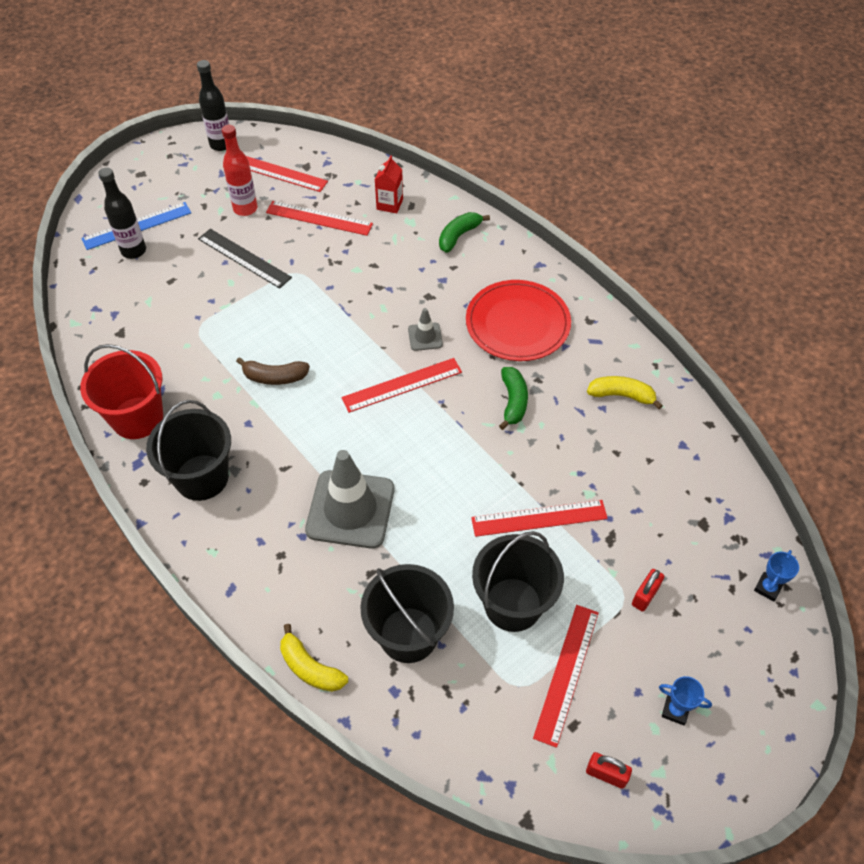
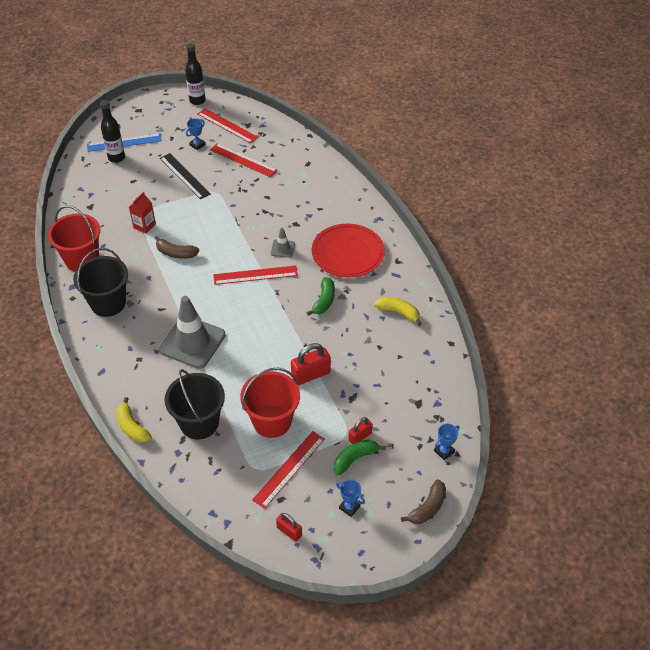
camera: 15 degrees right, 5 degrees down
red bottle [222,125,258,216] -> blue trophy [186,118,205,150]
red carton [375,155,403,213] -> red carton moved to [129,192,156,234]
green banana [439,212,490,253] -> green banana moved to [334,440,386,475]
red ruler [471,500,608,537] -> red padlock [291,343,331,385]
black bucket [472,531,564,632] -> red bucket [240,368,300,438]
none -> brown banana [401,479,446,524]

